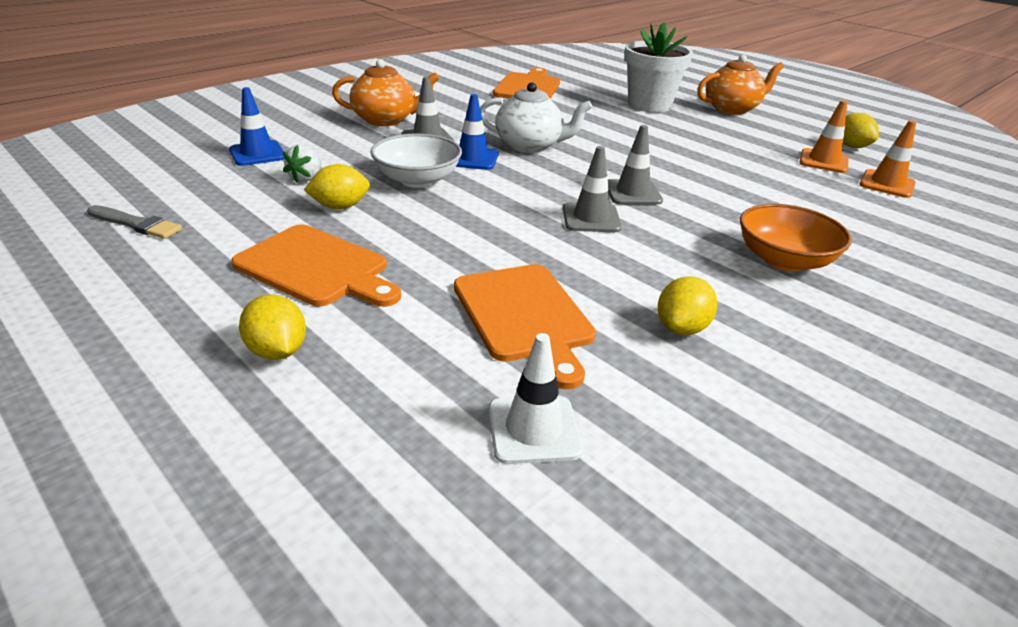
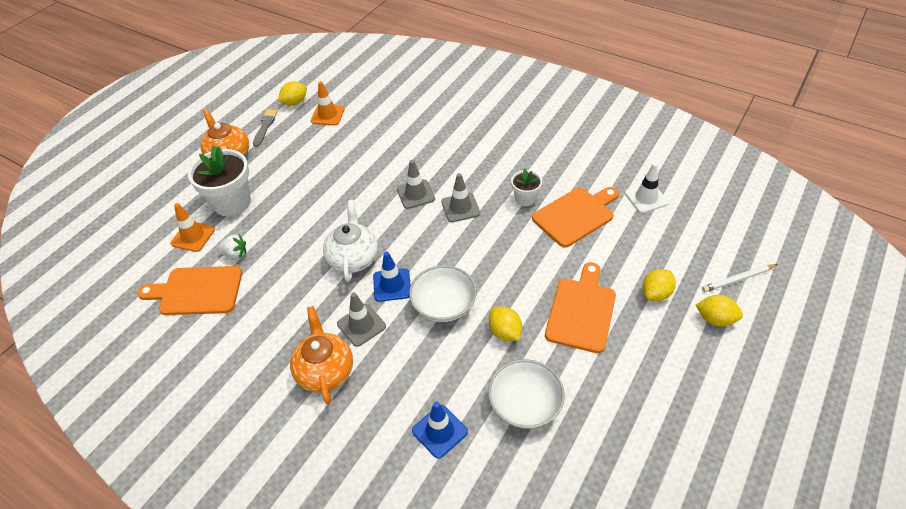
camera: 100 degrees left, 15 degrees up
grey brush [87,205,182,239] -> grey brush moved to [253,109,278,147]
white strawberry [283,145,321,183] -> white strawberry moved to [217,234,246,259]
yellow lemon [658,276,717,335] -> yellow lemon moved to [696,295,743,327]
orange bowl [740,204,852,271] -> none
orange traffic cone [859,120,916,198] -> orange traffic cone moved to [171,203,215,252]
none -> white bowl [488,359,565,429]
none -> white flower pot [511,169,542,206]
none -> white pencil [702,264,778,292]

